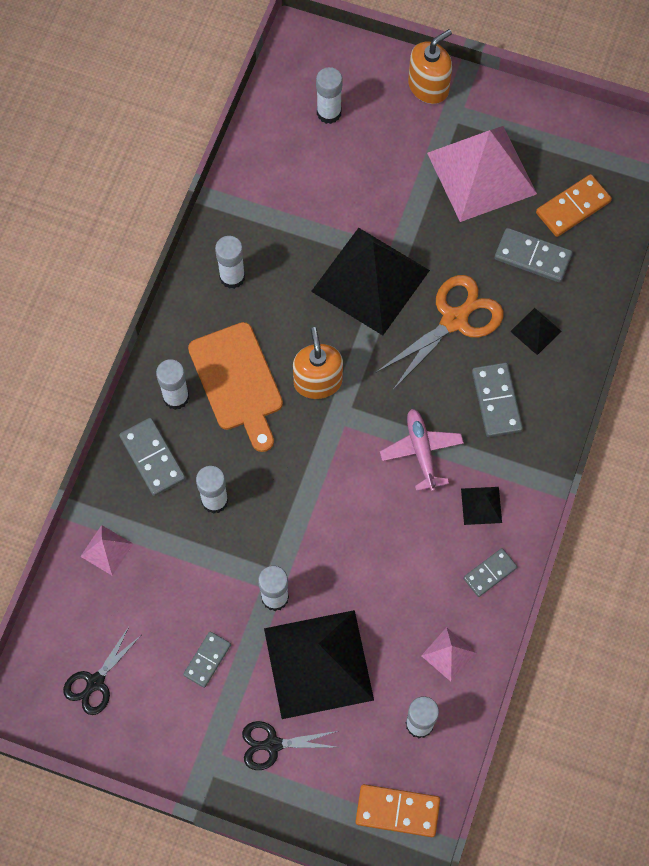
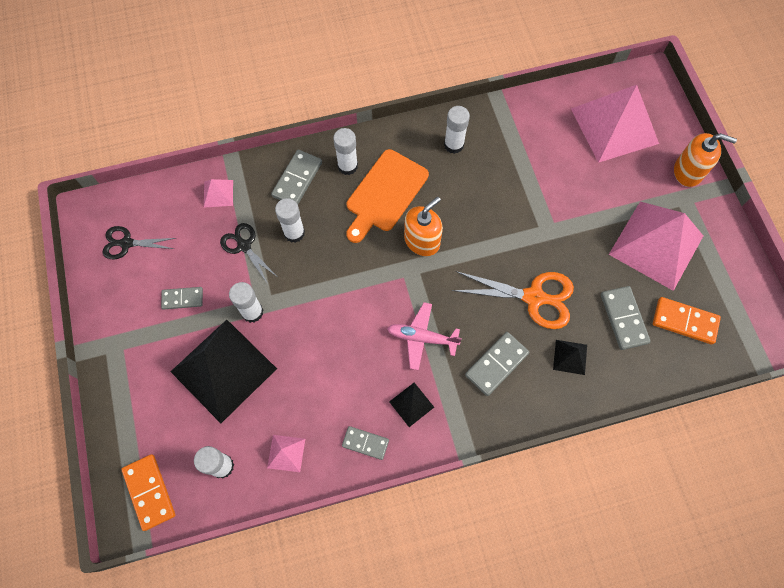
camera: 55 degrees right, 0 degrees up
black scissors [242,721,338,770] -> black scissors moved to [220,223,276,284]
black pyramid [311,228,430,335] -> none
white glue stick [316,67,343,124] -> pink pyramid [571,85,659,163]
pink plane [380,409,464,492] -> pink plane turned 120 degrees counterclockwise [387,302,462,370]

